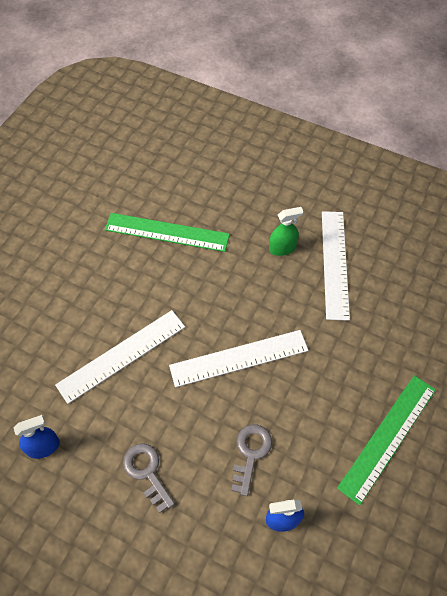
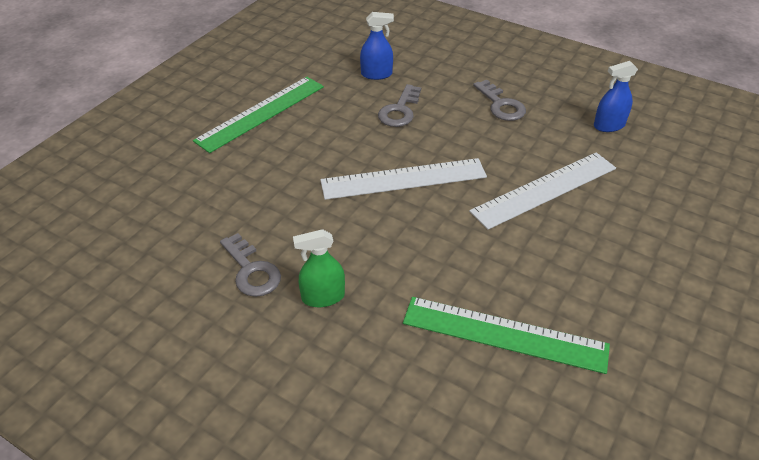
camera: 175 degrees left, 15 degrees down
white ruler [322,211,350,321] -> grey key [220,233,281,297]

